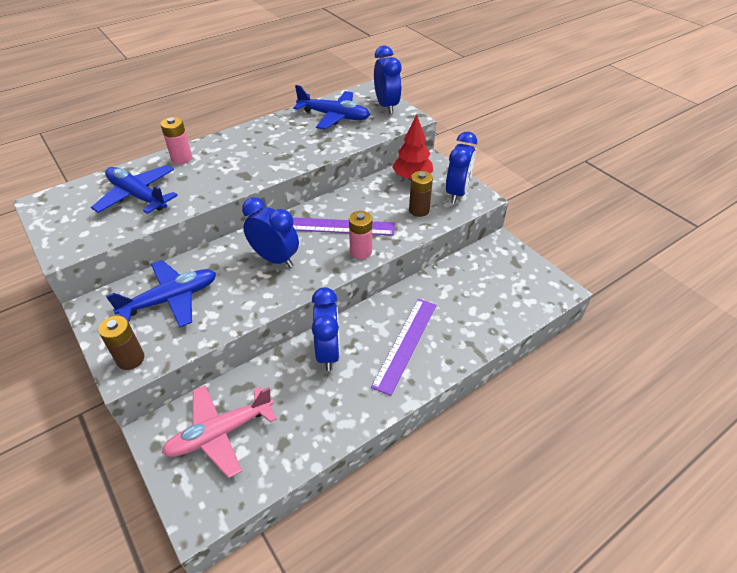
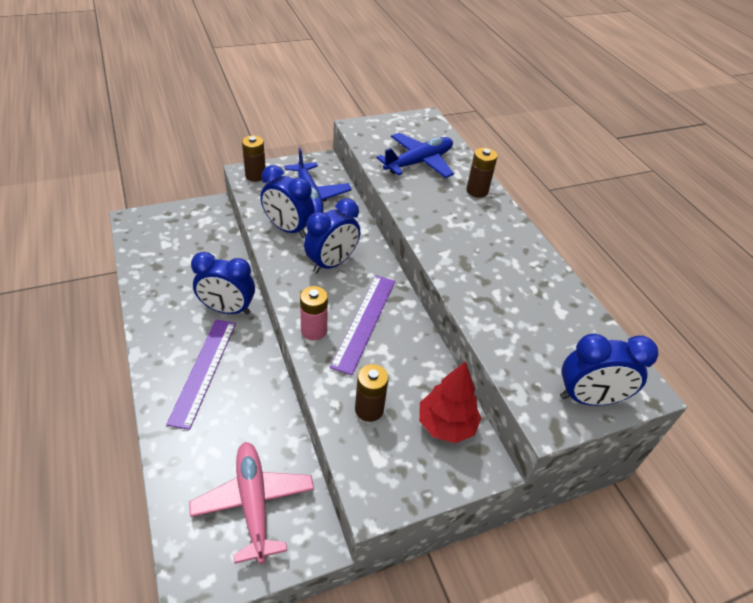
camera: 100 degrees right, 0 degrees up
pink battery [160,117,192,164] -> brown battery [466,148,498,198]
pink plane [162,385,277,478] -> pink plane moved to [189,442,314,564]
blue plane [293,85,370,130] -> none
purple ruler [371,299,436,396] -> purple ruler turned 60 degrees clockwise [166,319,236,430]
blue clock [446,132,477,203] -> blue clock moved to [261,165,315,238]

